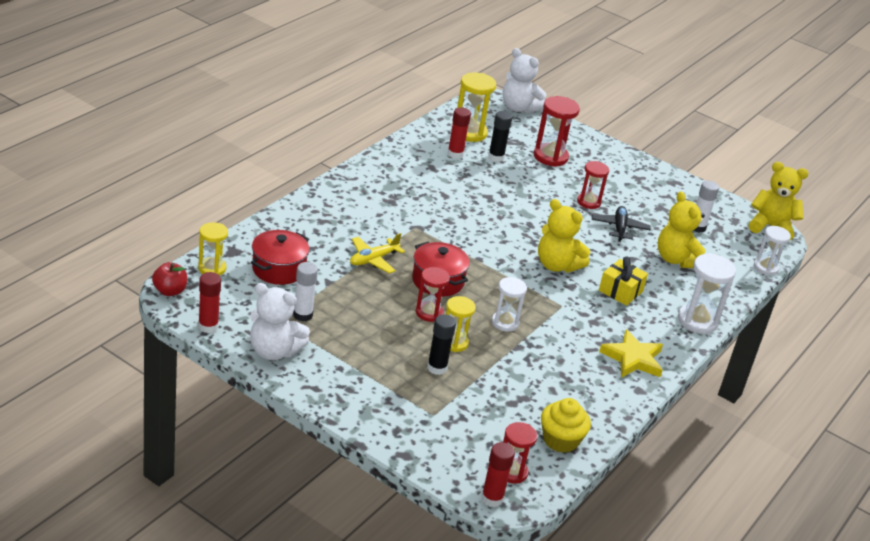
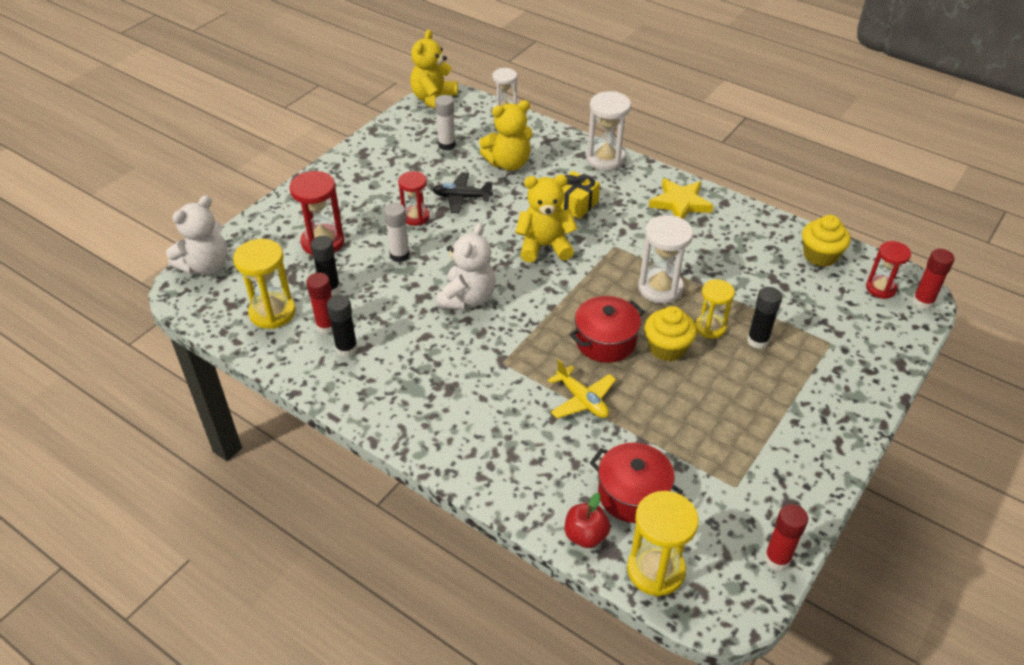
camera: 85 degrees left, 10 degrees up
red apple [152,262,187,296] -> red apple moved to [565,493,610,548]
yellow hourglass [198,222,228,276] -> yellow hourglass [627,491,699,597], size x1.51
white teddy bear [250,283,310,360] -> white teddy bear moved to [437,223,496,310]
white glue stick [293,262,318,322] -> white glue stick moved to [384,203,410,262]
red hourglass [416,267,450,322] -> yellow cupcake [645,306,697,361]
white hourglass [492,277,527,332] -> white hourglass [638,215,693,304], size x1.51
yellow teddy bear [538,199,590,272] -> yellow teddy bear turned 135 degrees counterclockwise [515,175,578,263]
none -> black glue stick [327,295,358,357]

